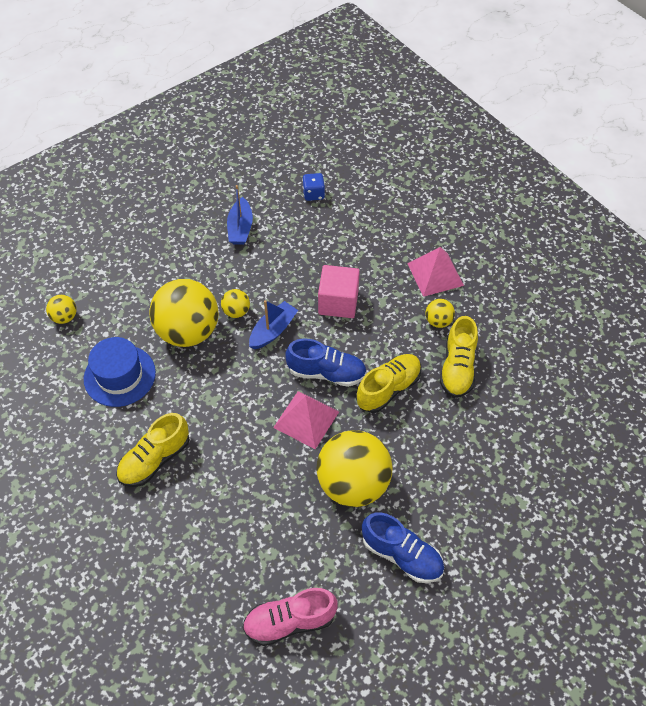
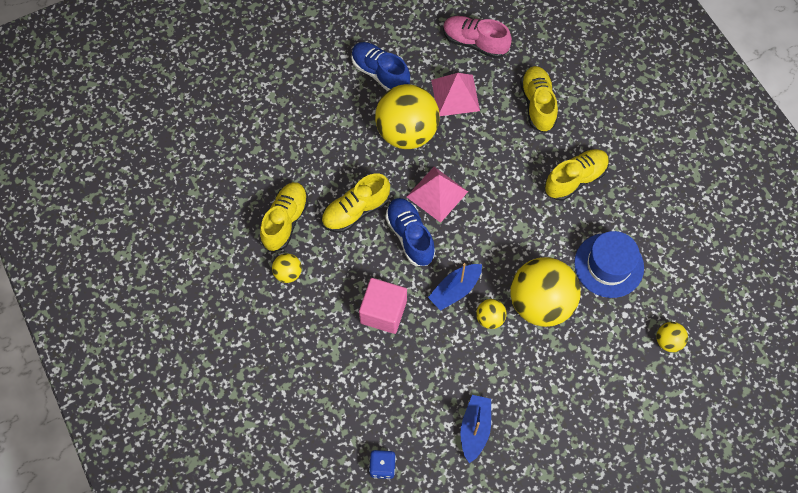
camera: 170 degrees left, 10 degrees up
pink shoe [242,588,338,646] -> pink shoe turned 150 degrees counterclockwise [443,16,512,58]
blue shoe [285,339,367,387] -> blue shoe turned 45 degrees clockwise [385,198,435,266]
pink pyramid [407,247,464,297] -> pink pyramid moved to [431,73,480,116]
none -> yellow shoe [520,66,558,132]

